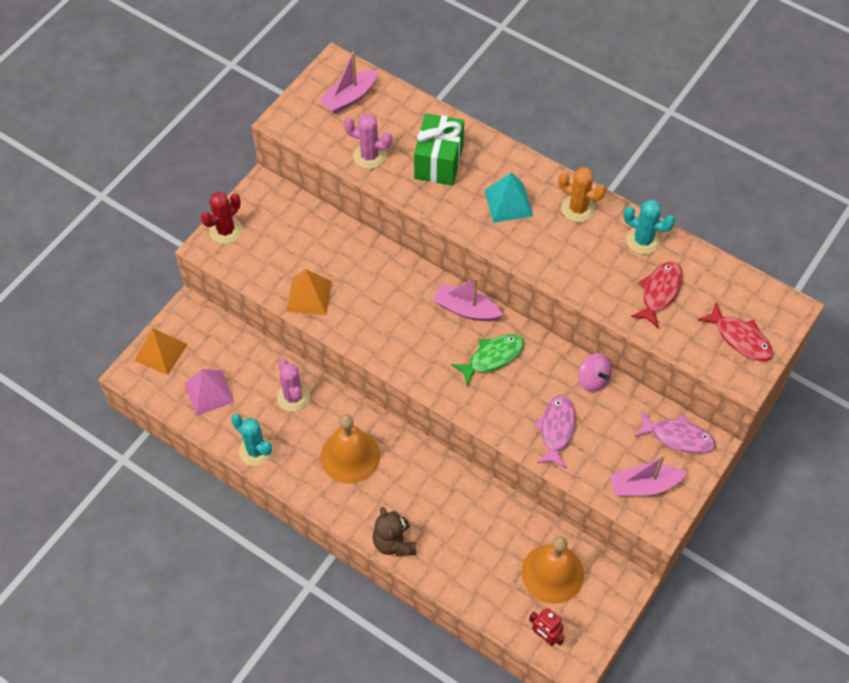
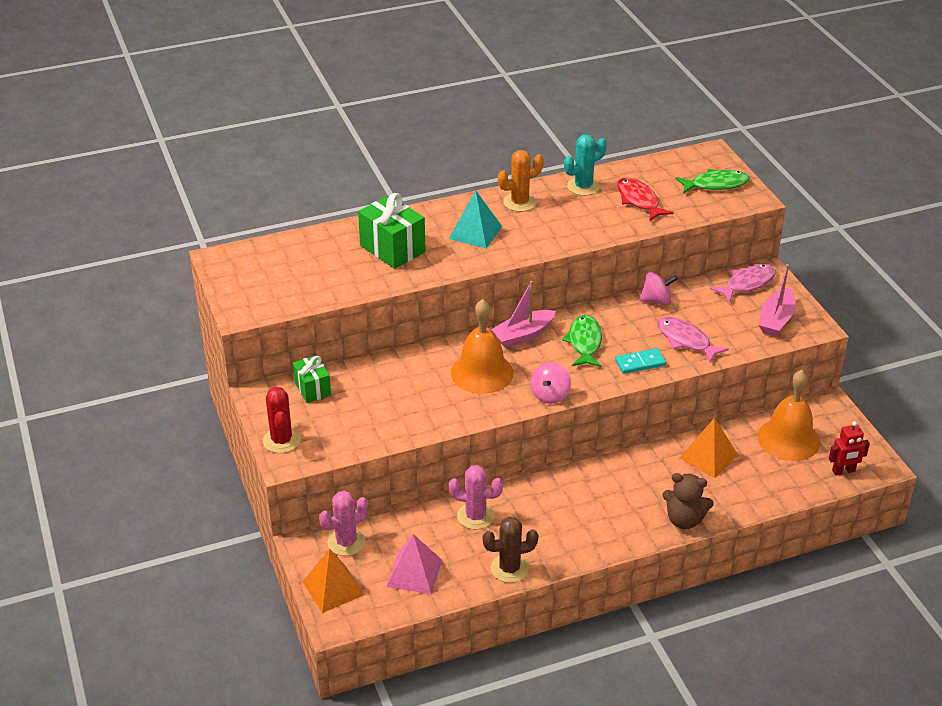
camera: 55 degrees left, 20 degrees down
turquoise cactus [231,414,273,466] -> brown cactus [483,517,538,583]
orange pyramid [286,269,332,315] -> orange pyramid moved to [680,418,738,478]
pink boat [319,52,378,114] -> none
orange bell [321,414,380,484] -> orange bell moved to [451,299,513,394]
pink cactus [344,114,392,169] -> pink cactus moved to [319,491,368,556]
red fish [698,301,773,361] -> green fish [676,169,750,194]
none -> green gift [293,355,331,403]
none -> pink spinning top [531,362,571,404]
none -> turquoise domino [615,348,666,374]

